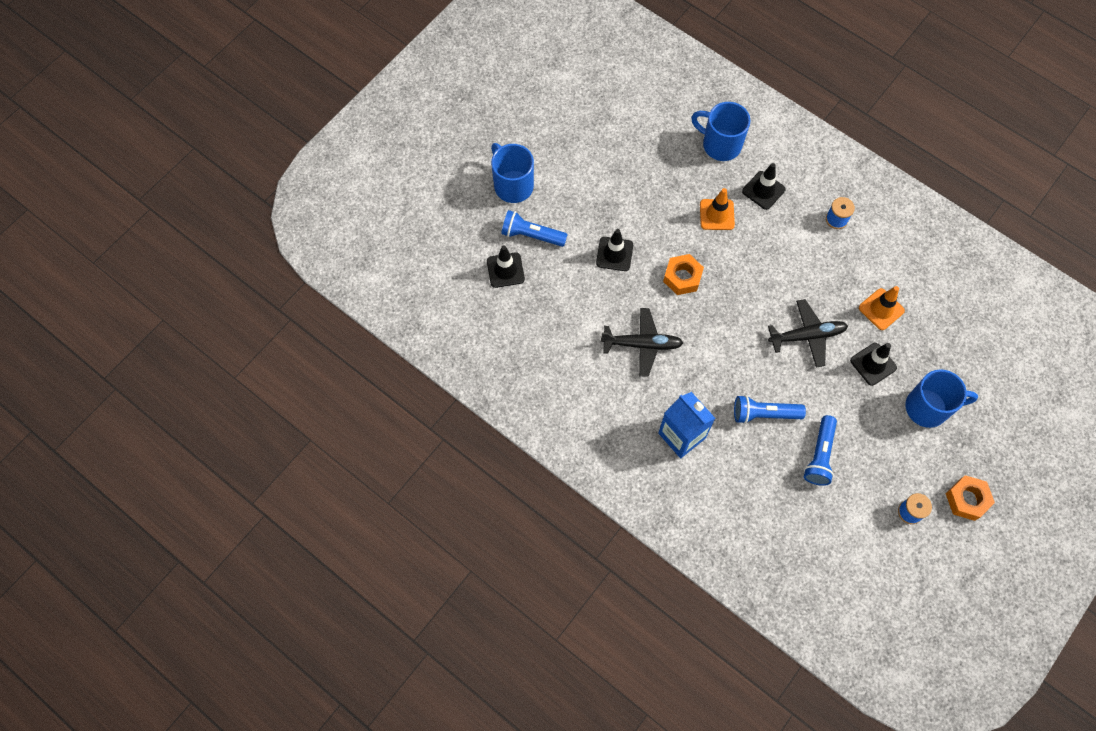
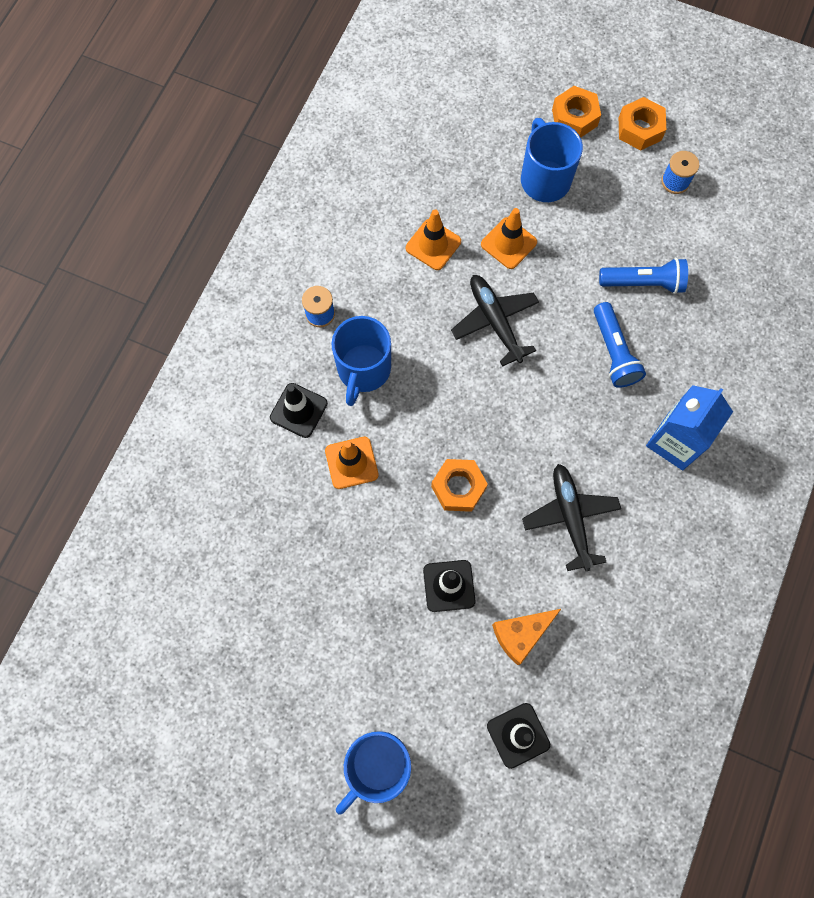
camera: 105 degrees left, 5 degrees up
blue flashlight [501,210,568,247] -> none
blue mug [691,102,751,161] -> blue mug moved to [332,316,391,406]
black traffic cone [850,343,897,386] -> orange traffic cone [481,208,537,269]
none -> orange cheese [492,609,561,665]
none -> orange nut [552,86,601,138]

